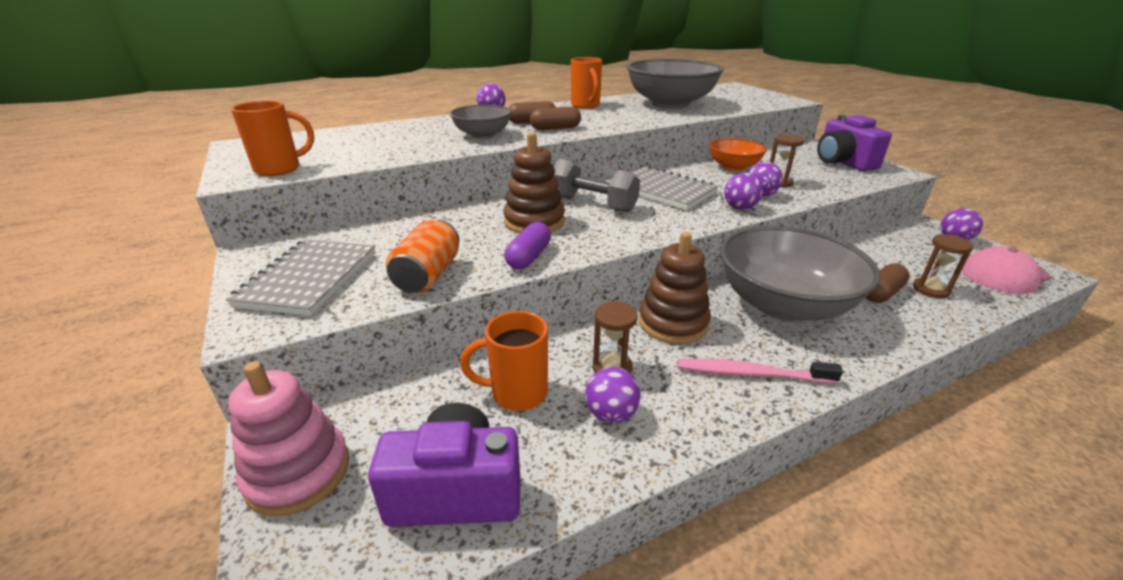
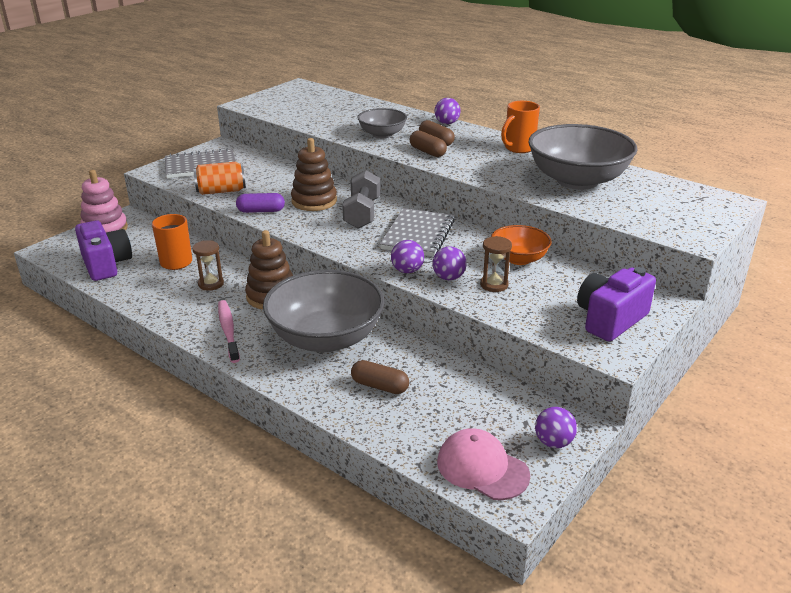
camera: 65 degrees right, 0 degrees up
orange mug [231,100,314,176] -> none
purple ball [585,367,641,423] -> none
brown hourglass [913,234,974,298] -> none

